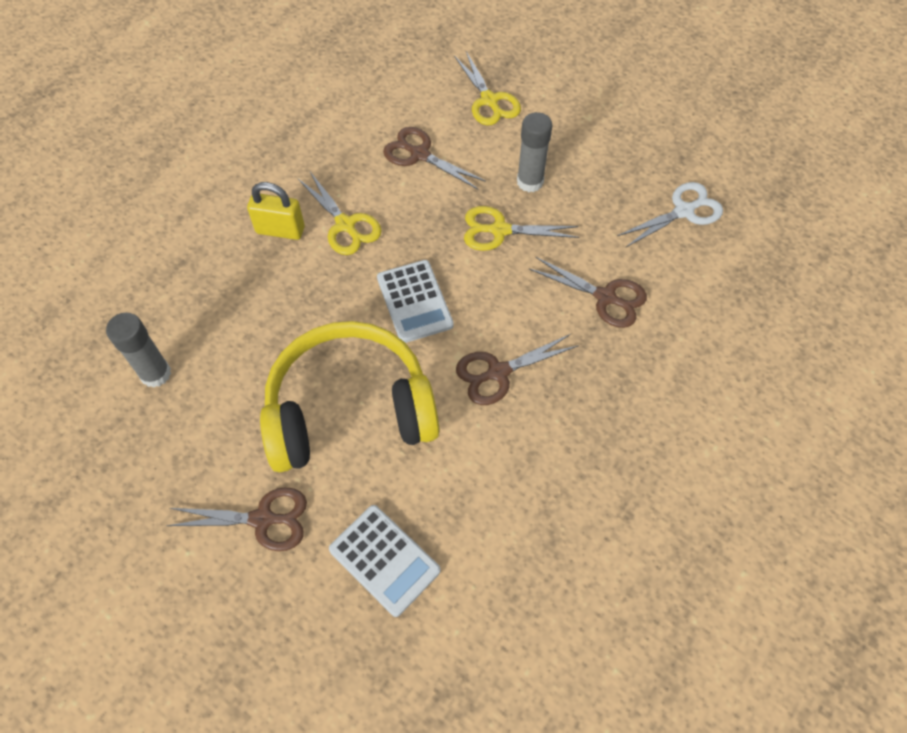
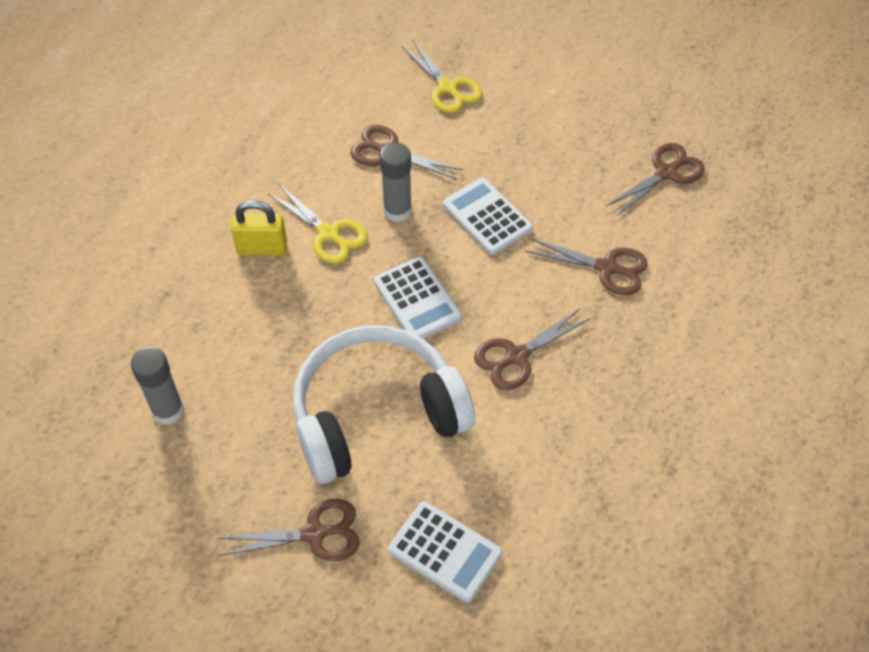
camera: 10 degrees left, 5 degrees down
yellow headphones [260,321,439,472] -> white headphones [293,325,475,484]
yellow scissors [464,206,579,251] -> white calculator [443,178,533,255]
grey glue stick [517,112,552,192] -> grey glue stick moved to [380,143,412,222]
white scissors [617,182,723,247] -> brown scissors [606,143,705,216]

